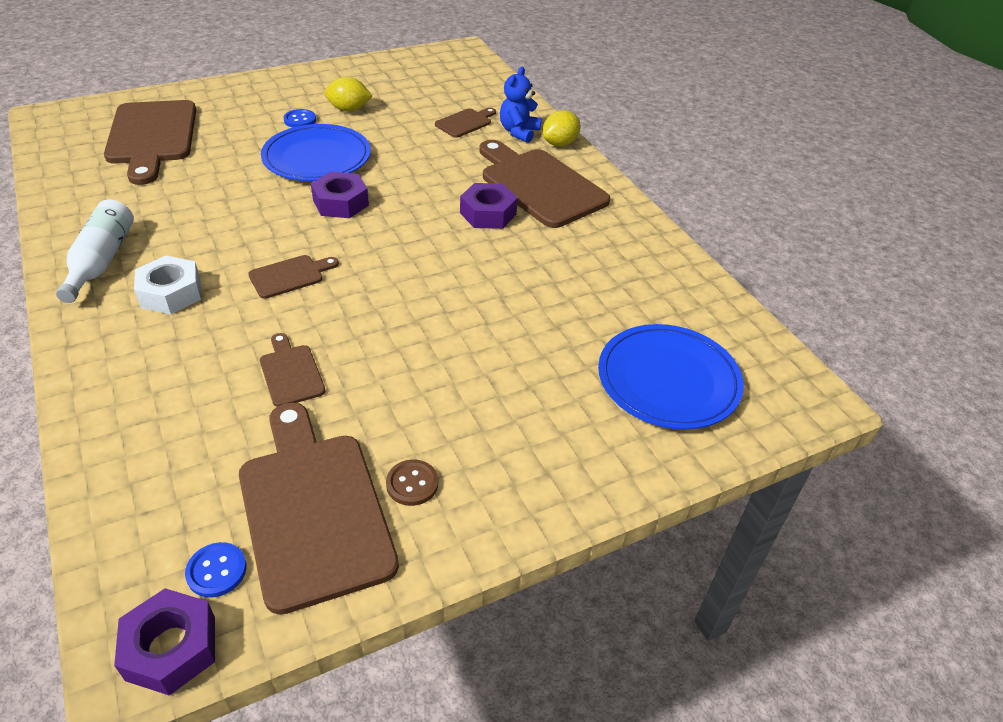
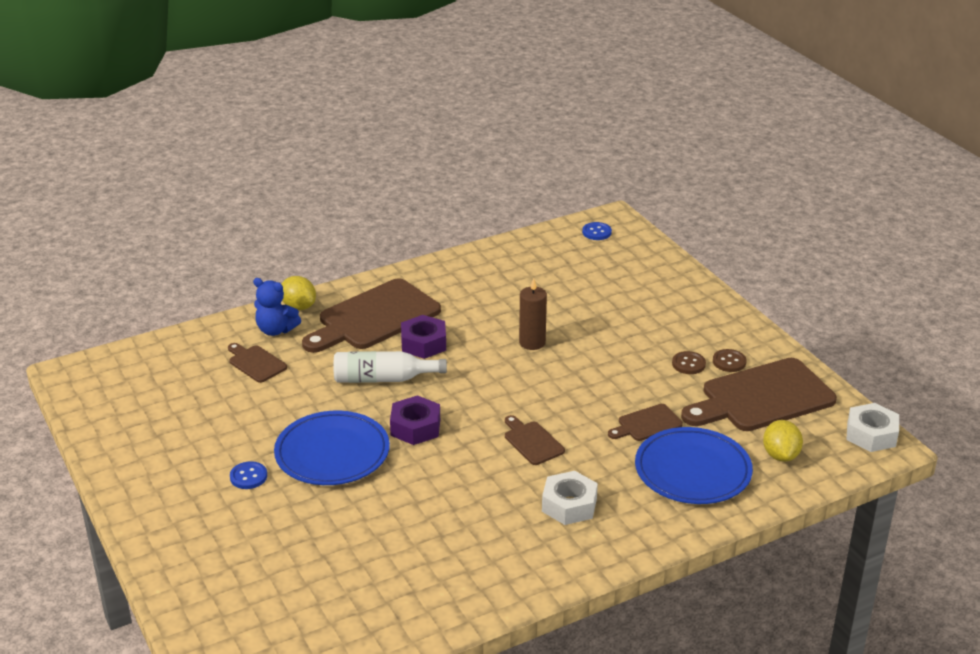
camera: 90 degrees left, 10 degrees down
white bottle [56,200,134,303] -> white bottle moved to [334,351,447,383]
brown cutting board [104,100,196,185] -> none
purple nut [114,588,215,696] -> white nut [846,403,899,452]
blue button [185,542,246,598] -> blue button moved to [582,222,612,240]
yellow lemon [324,77,372,112] -> yellow lemon moved to [763,420,803,462]
blue plate [598,324,744,430] -> blue plate moved to [635,427,753,504]
none -> brown candle [519,278,547,350]
none -> brown button [672,351,706,374]

